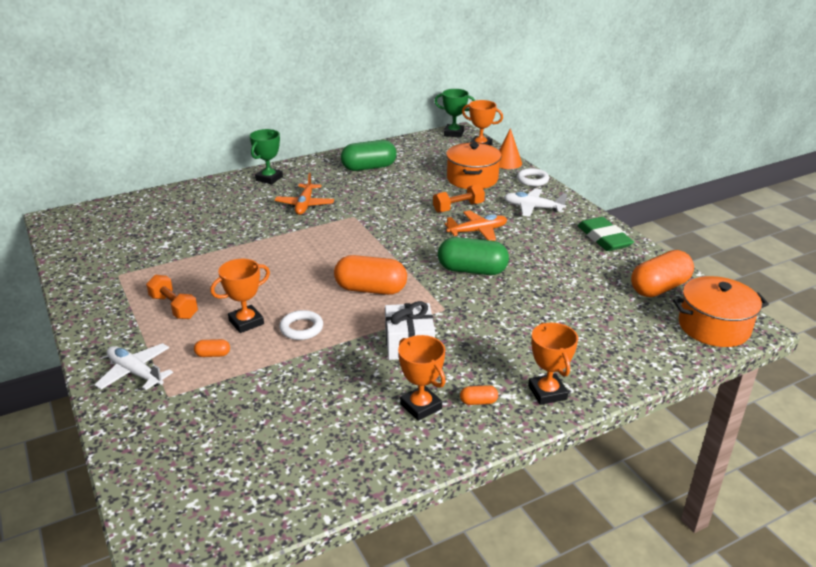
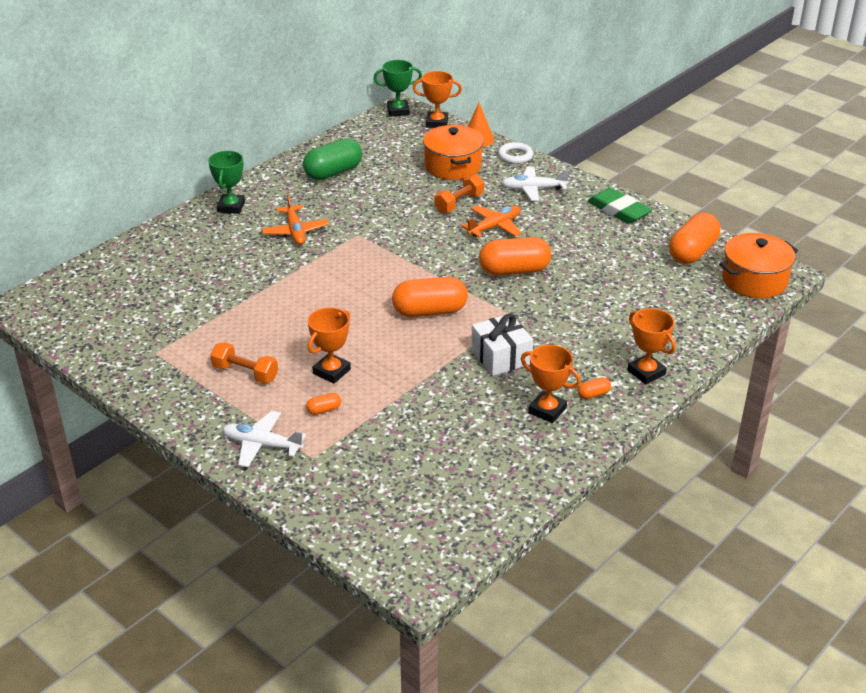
camera: 20 degrees left, 5 degrees up
white ring [279,310,323,340] -> none
green capsule [438,237,509,275] -> orange capsule [479,237,551,275]

